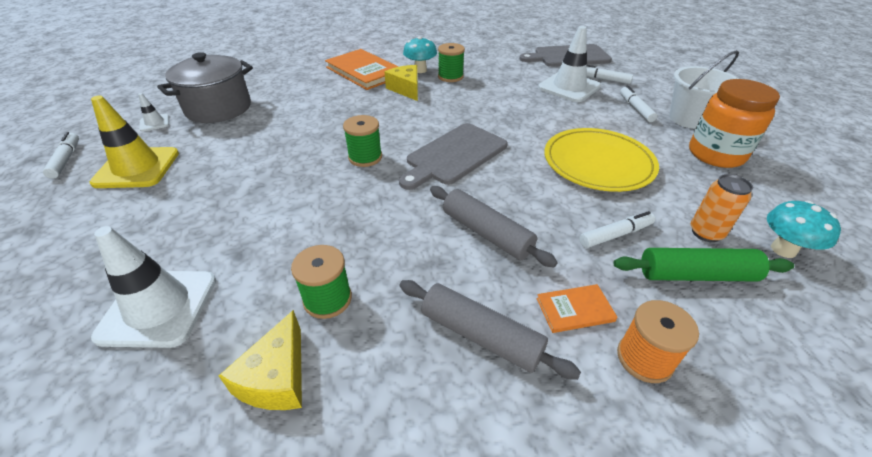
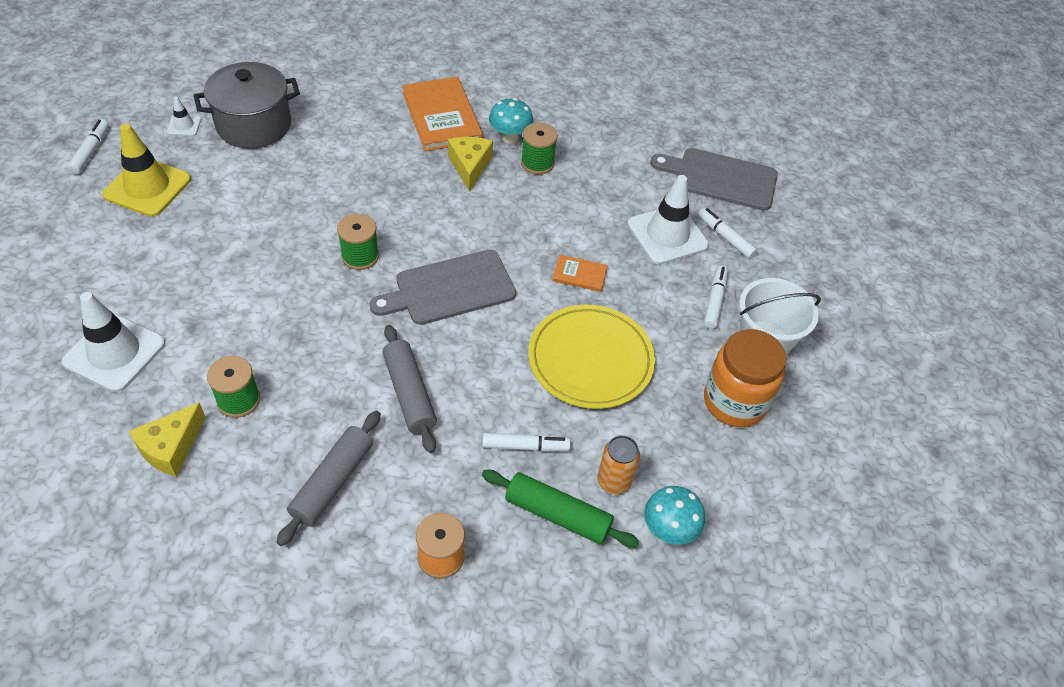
camera: 20 degrees right, 10 degrees up
grey rolling pin [399,280,581,380] -> grey rolling pin turned 60 degrees clockwise [276,411,381,546]
orange book [536,284,618,333] -> orange book moved to [552,255,608,292]

